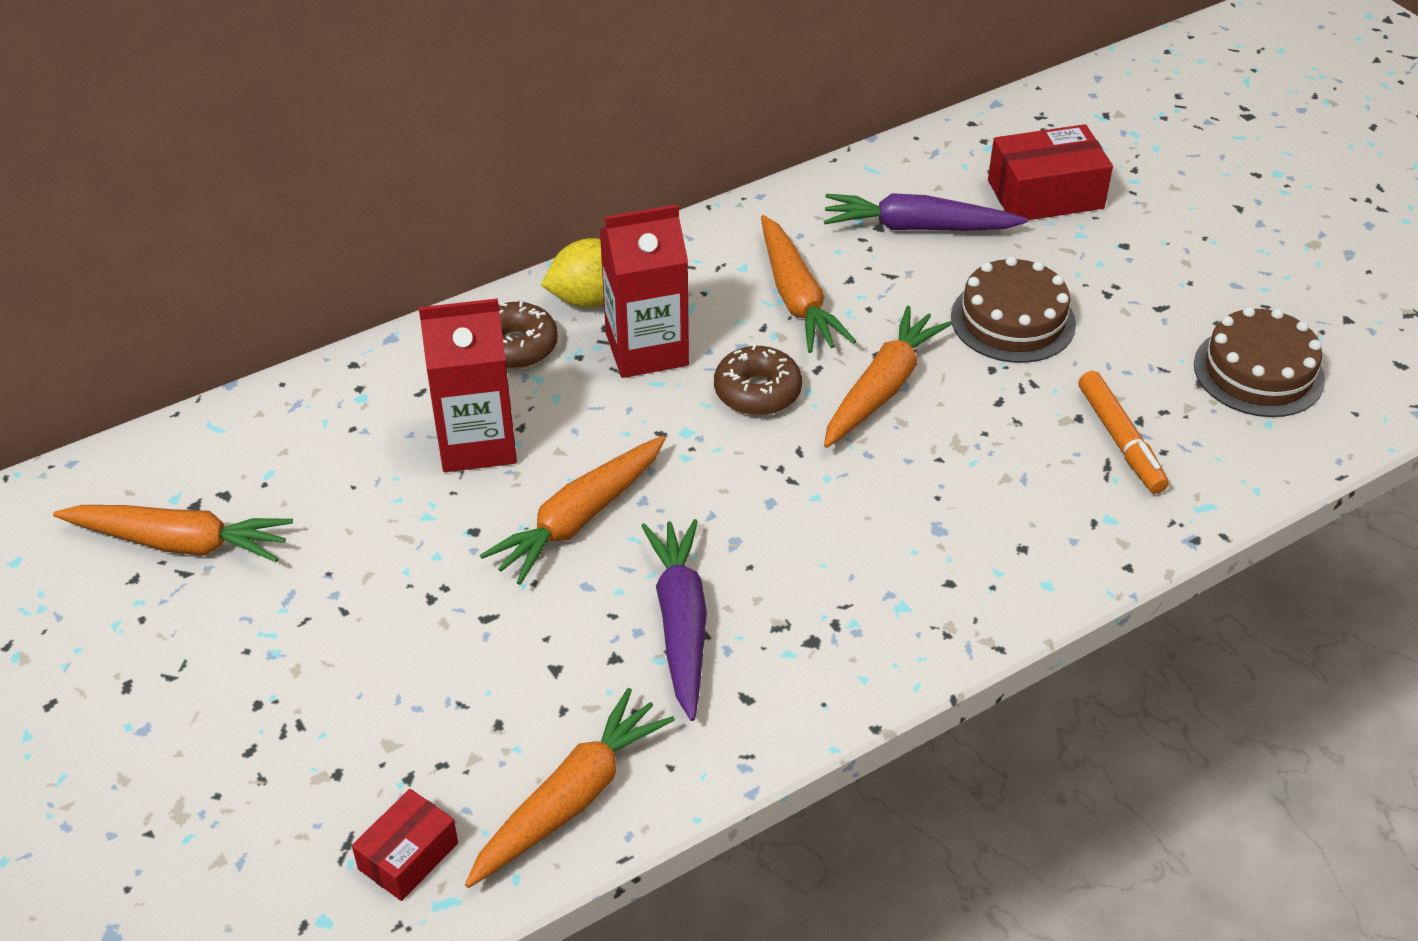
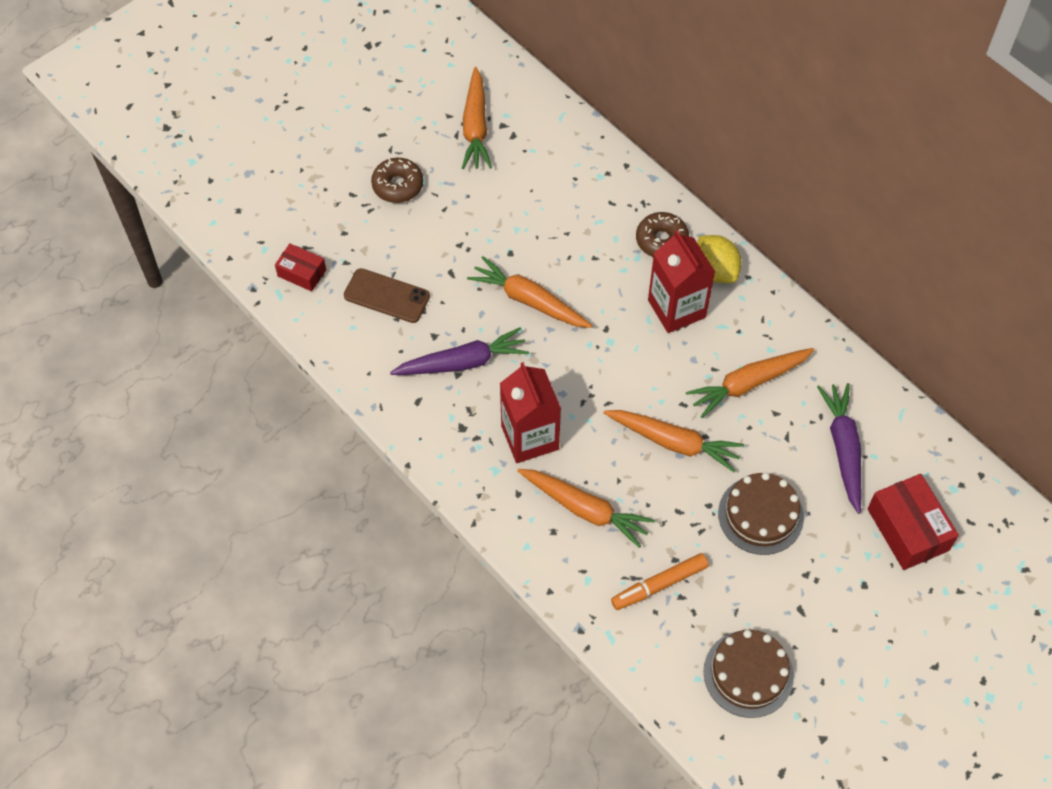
camera: 80 degrees right, 15 degrees up
red carton [419,298,517,472] -> red carton moved to [500,362,561,463]
orange carrot [465,688,675,888] -> orange carrot moved to [518,469,655,548]
brown donut [714,344,802,415] -> brown donut moved to [371,158,423,203]
none -> brown phone [344,268,430,323]

